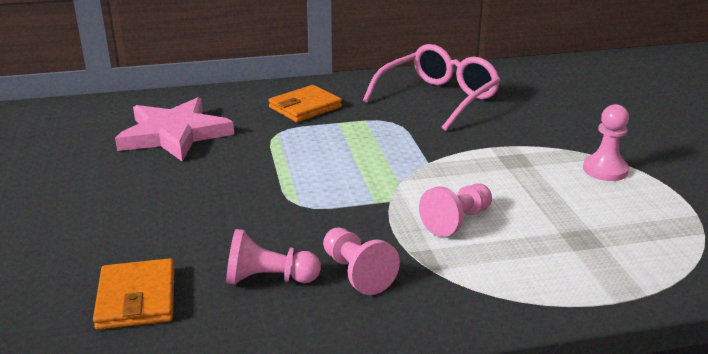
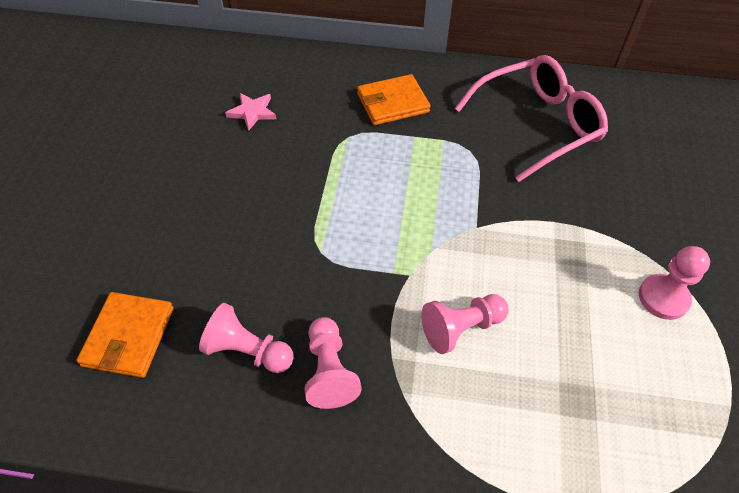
camera: 20 degrees right, 25 degrees up
pink star [115,97,234,161] -> pink star [225,93,276,131], size x0.45

